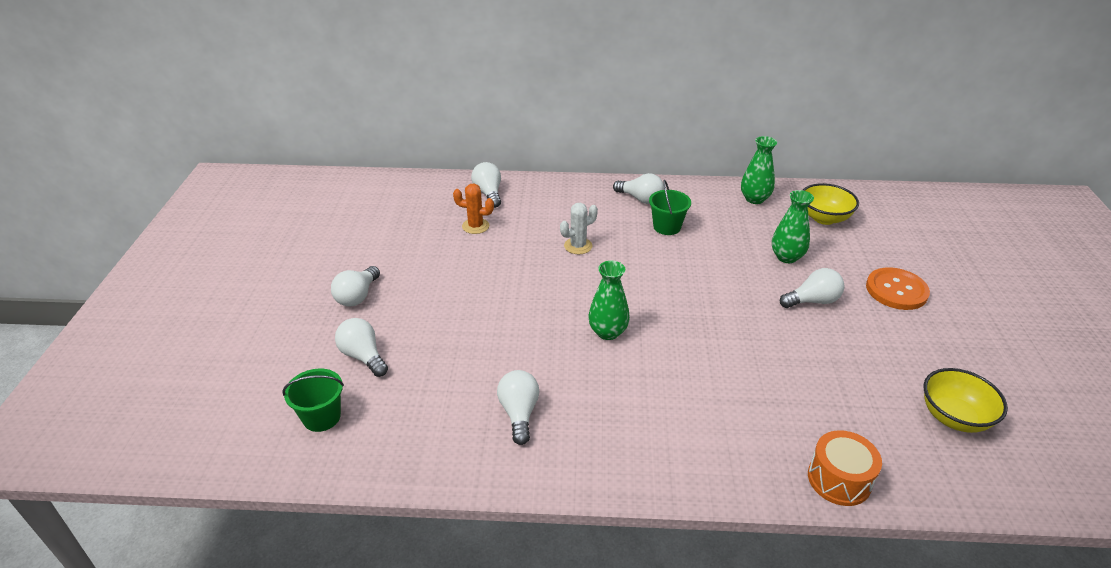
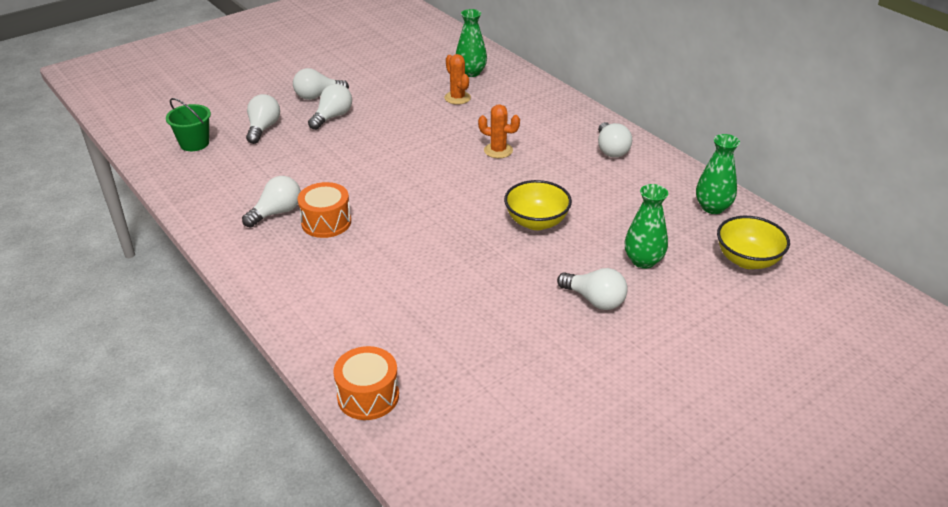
camera: 50 degrees right, 0 degrees up
white light bulb [471,162,501,208] -> white light bulb moved to [308,84,352,130]
white cactus [560,203,598,254] -> orange cactus [478,104,520,158]
green vase [588,261,630,340] -> green vase moved to [456,9,487,77]
green bucket [649,180,691,235] -> none
orange button [866,267,930,310] -> none
yellow bowl [924,368,1008,433] -> yellow bowl moved to [504,180,572,230]
none -> orange drum [297,182,351,238]

